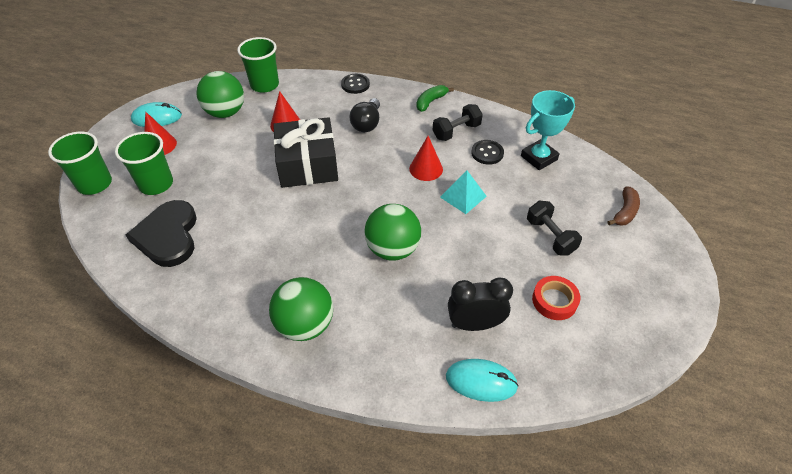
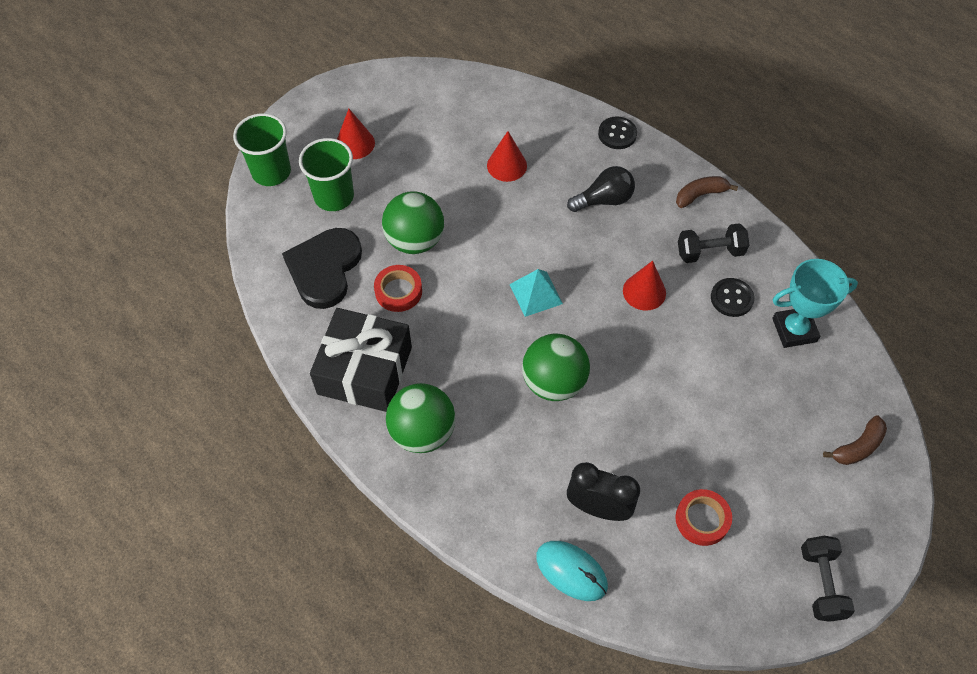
camera: 25 degrees right, 10 degrees up
turquoise mouse [131,102,182,127] -> none
green ball [196,71,244,118] -> green ball moved to [382,191,444,254]
green cup [237,37,279,93] -> none
black gift [273,117,338,188] -> black gift moved to [310,308,412,412]
black light bulb [350,98,380,132] -> black light bulb turned 150 degrees counterclockwise [567,166,635,212]
green banana [416,85,454,112] -> brown banana [676,176,738,208]
turquoise pyramid [440,171,487,214] -> turquoise pyramid moved to [509,269,563,317]
black dumbbell [527,201,582,255] -> black dumbbell moved to [801,536,855,622]
none -> red tape [374,265,422,312]

